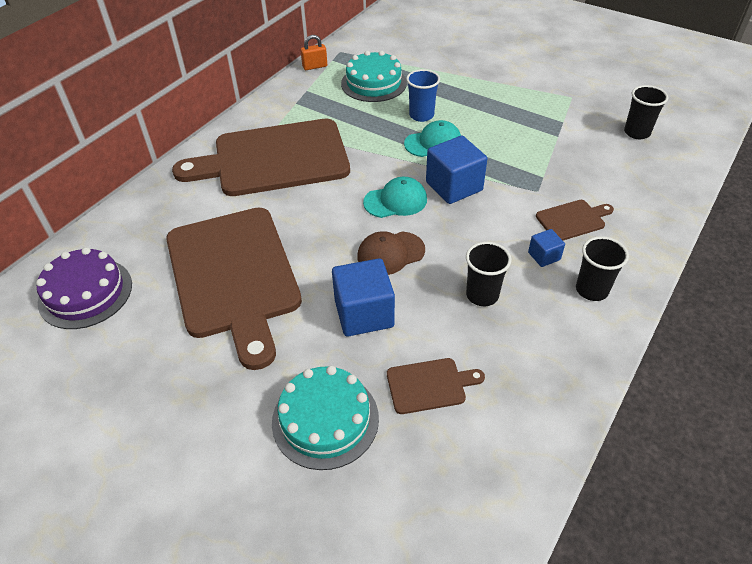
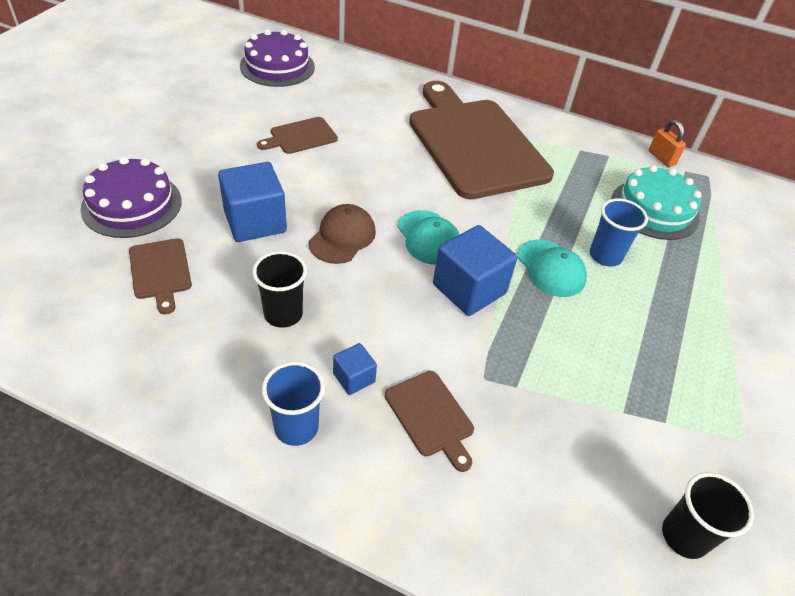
camera: 75 degrees right, 0 degrees up
brown cutting board [166,207,302,370] -> brown cutting board [257,117,338,154], size x0.41
turquoise cake [272,366,379,470] -> purple cake [80,157,182,238]
brown cap [357,231,425,275] -> brown cap turned 60 degrees clockwise [309,204,376,264]
black cup [576,236,629,301] -> blue cup [262,362,325,446]

